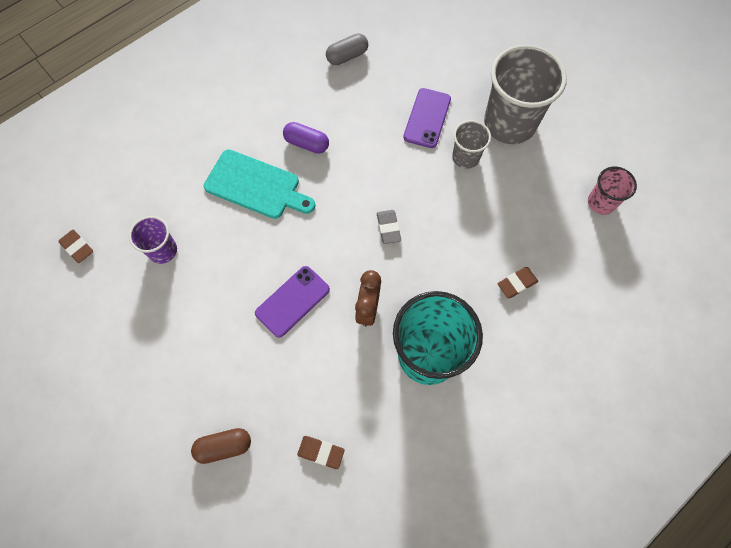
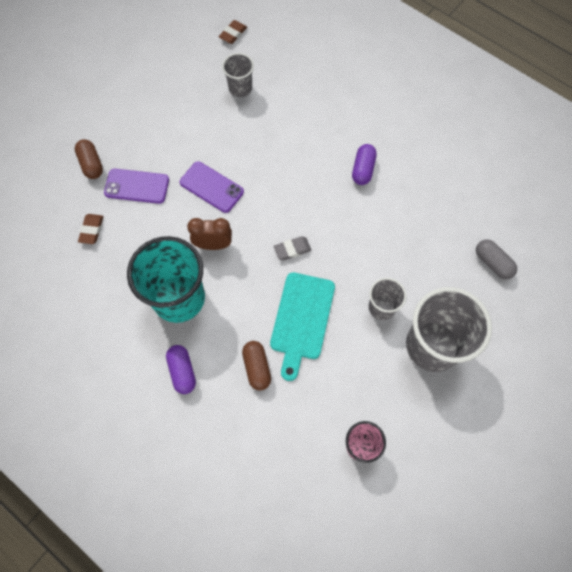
camera: 80 degrees right, 0 degrees up
purple cup [129,216,177,264] -> grey cup [222,53,254,97]
turquoise cutting board [204,149,315,219] -> turquoise cutting board moved to [270,272,335,381]
grey capsule [326,33,368,65] -> grey capsule moved to [476,240,517,279]
purple phone [403,88,451,148] -> purple phone moved to [104,169,169,204]
brown eraser [498,267,538,298] -> brown capsule [242,341,271,391]
none -> purple capsule [166,345,196,394]

